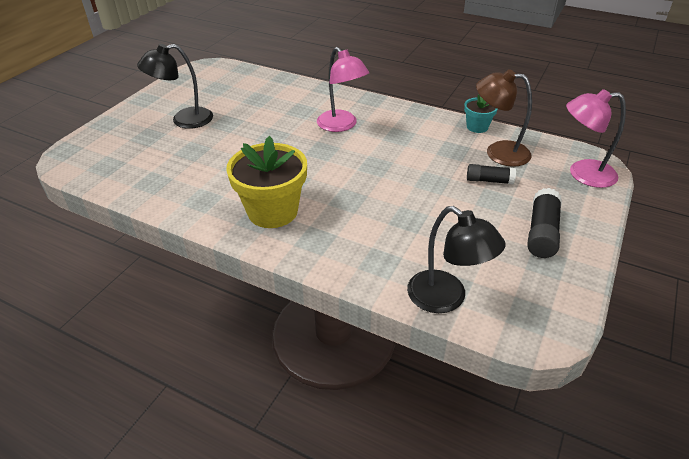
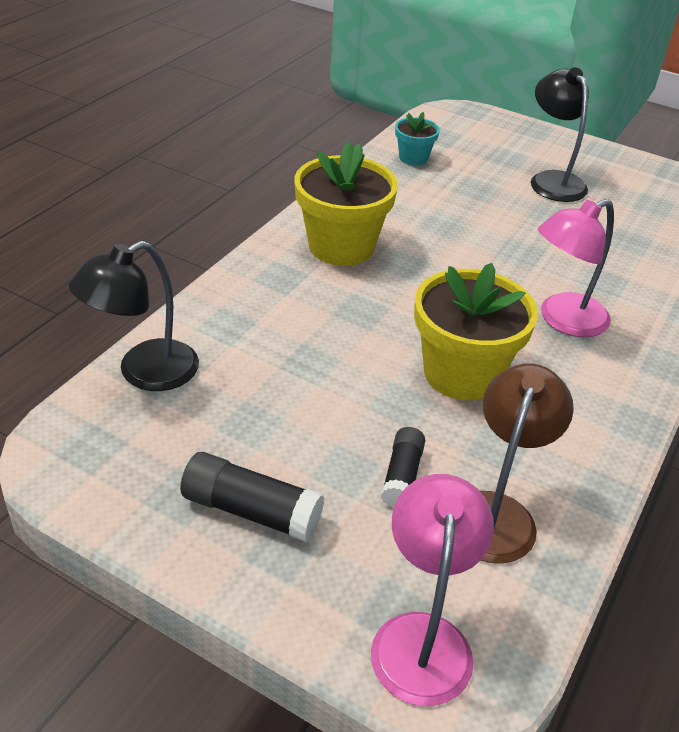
camera: 90 degrees right, 0 degrees up
turquoise flower pot [464,94,498,133] -> turquoise flower pot moved to [395,112,440,166]
none -> yellow flower pot [414,263,538,400]

